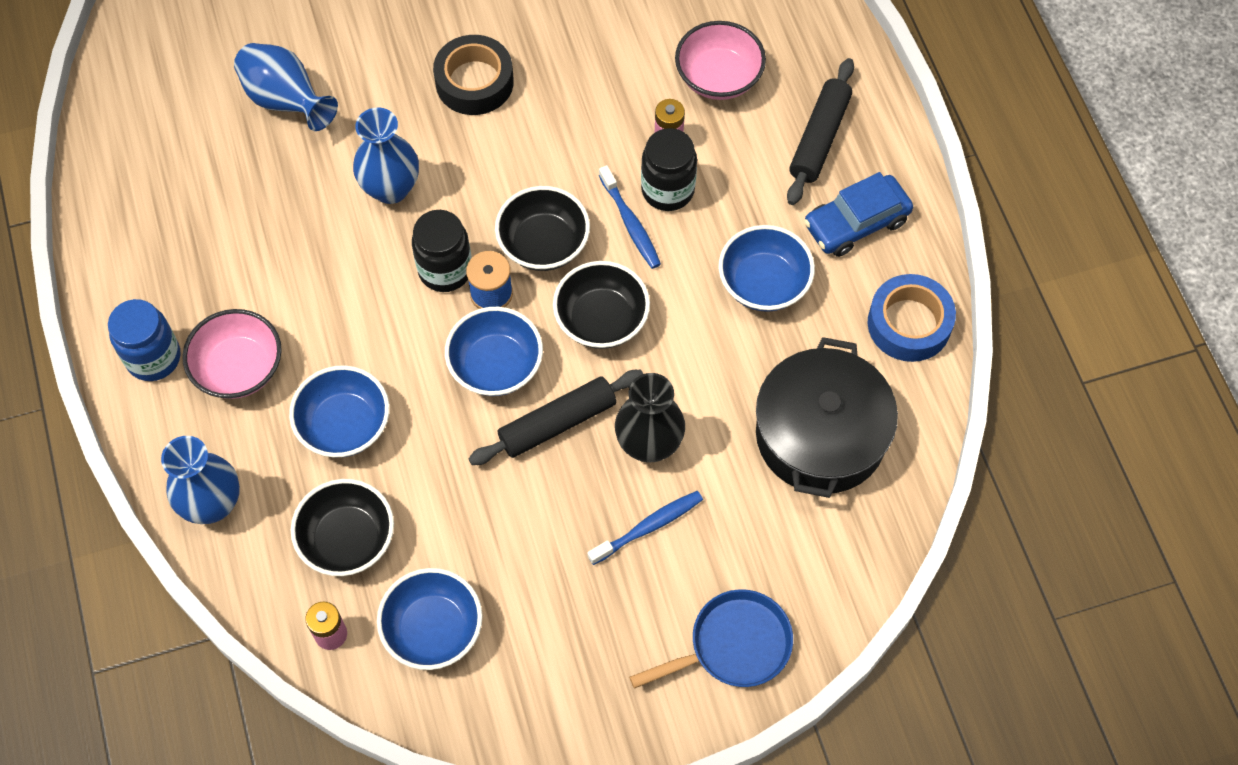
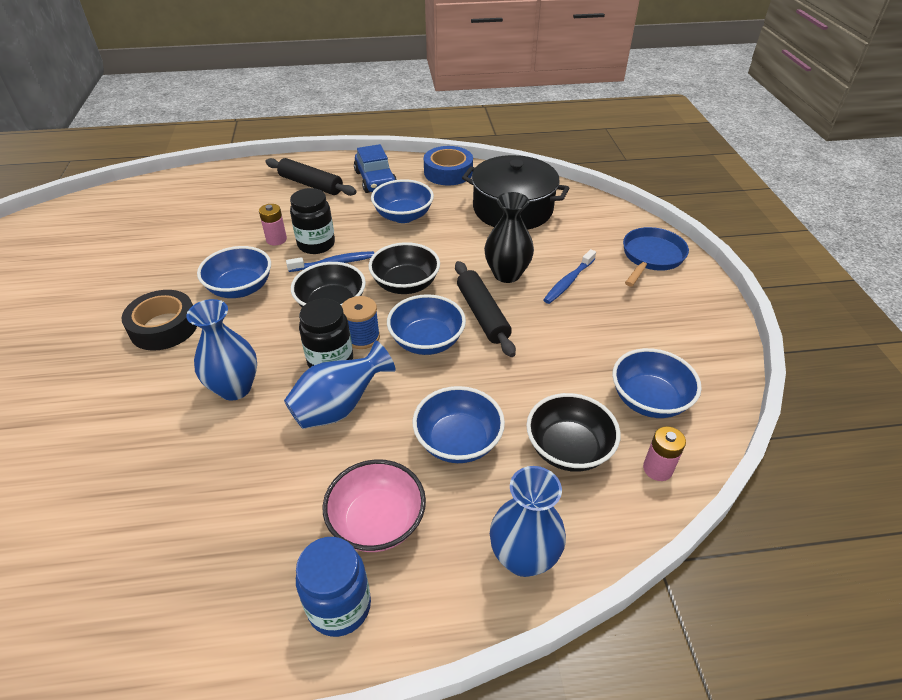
camera: 80 degrees left, 20 degrees down
blue vase [234,43,338,131] -> blue vase moved to [284,341,396,429]
blue toothbrush [587,491,703,565] -> blue toothbrush turned 120 degrees counterclockwise [543,249,596,304]
blue pan [629,589,793,689] -> blue pan turned 45 degrees clockwise [623,227,689,287]
pink bowl [675,21,766,100] -> none
none -> blue bowl [197,246,271,298]

